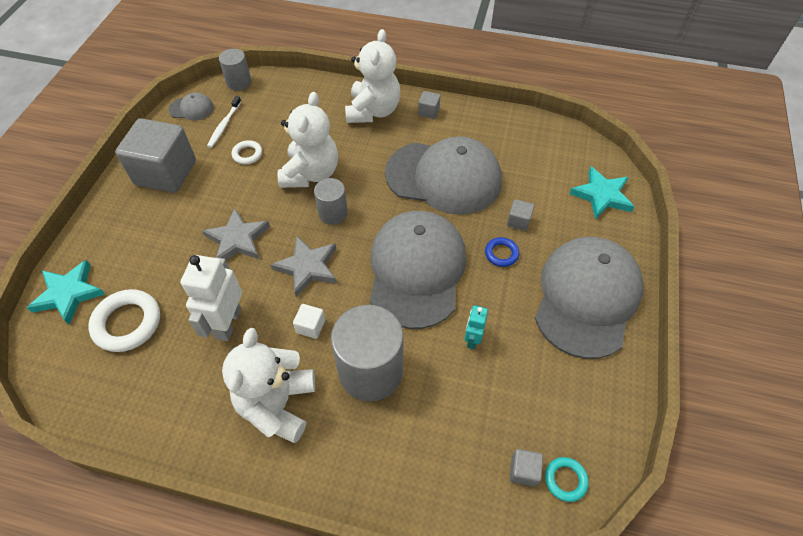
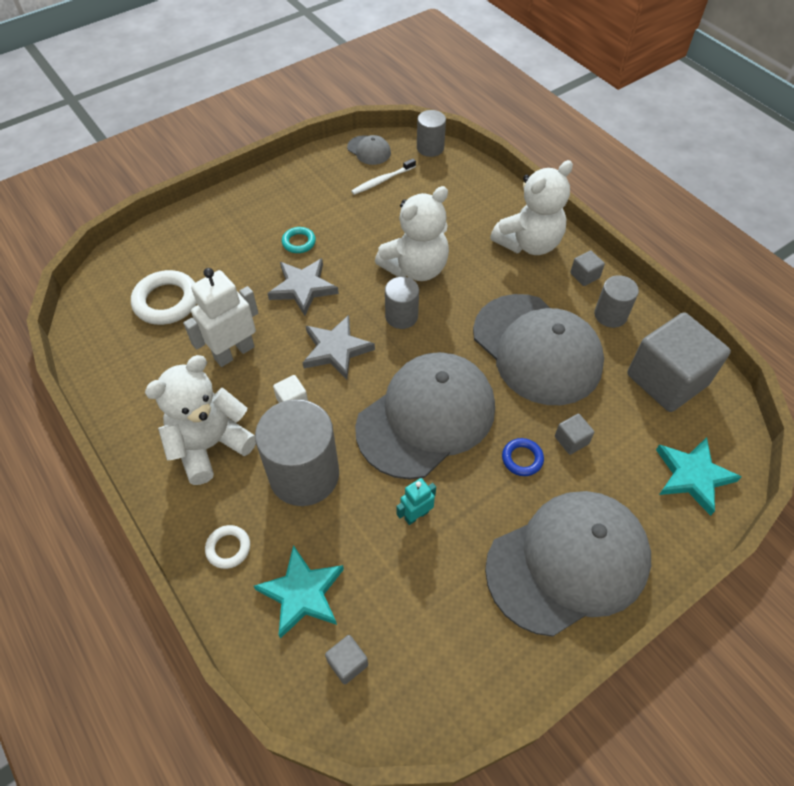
camera: 40 degrees right, 0 degrees up
turquoise star [27,260,105,324] -> turquoise star moved to [254,545,344,639]
grey cube [115,118,196,193] -> grey cube moved to [627,312,731,412]
white ring [232,140,262,164] -> white ring moved to [205,525,250,569]
turquoise ring [545,457,589,502] -> turquoise ring moved to [282,227,316,253]
none -> grey cylinder [594,275,639,328]

